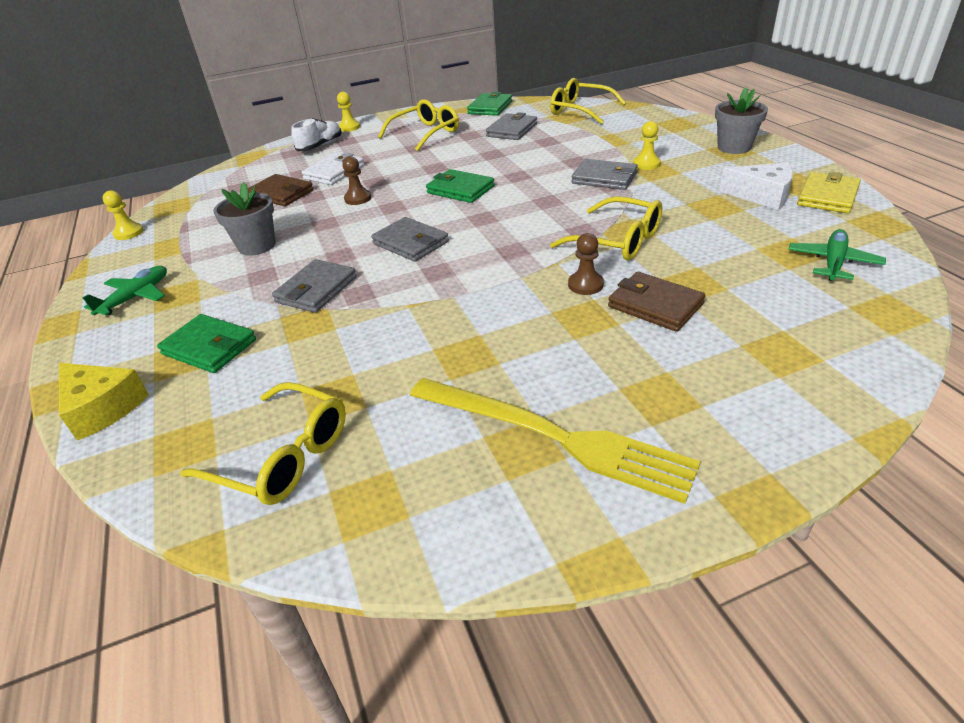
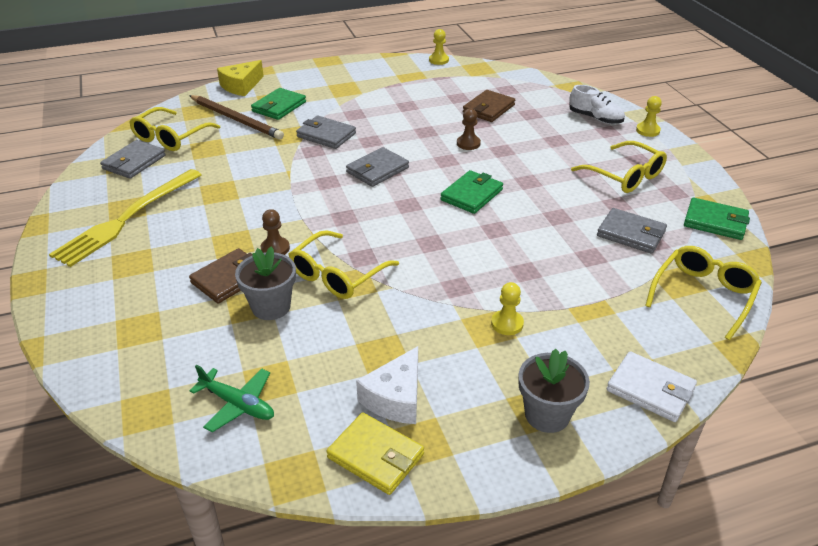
camera: 90 degrees right, 0 degrees up
green plane [82,266,167,316] -> none
grey flower pot [213,182,275,256] -> grey flower pot moved to [235,246,296,320]
white wallet [302,152,364,185] -> white wallet moved to [607,351,697,422]
grey wallet [572,159,638,190] -> grey wallet moved to [100,140,166,179]
none -> brown pencil [189,95,284,140]

